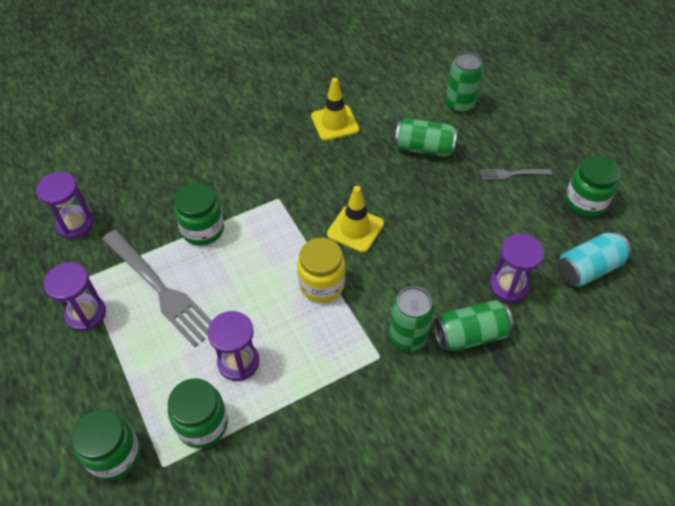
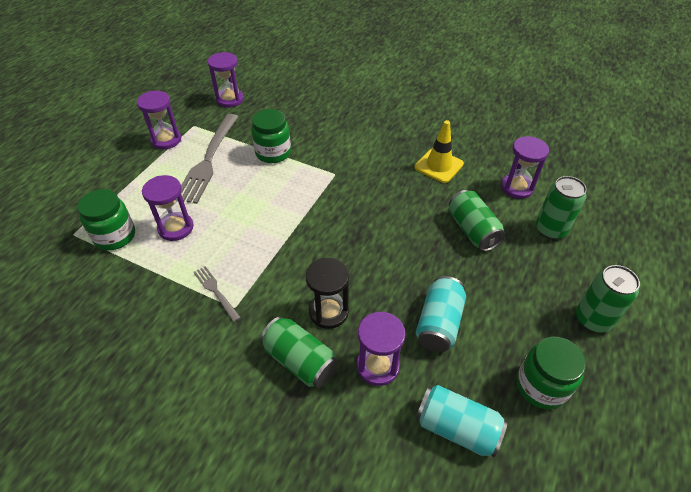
camera: 55 degrees right, 5 degrees down
green jar [71,410,140,480] -> none
yellow jar [297,238,345,302] -> none
yellow traffic cone [327,186,384,253] -> none
green can [389,286,434,352] -> green can moved to [576,265,640,333]
grey fork [480,169,552,180] -> grey fork moved to [194,266,241,322]
none -> black hourglass [306,258,349,329]
none -> turquoise can [416,276,466,352]
none -> purple hourglass [501,136,549,199]

